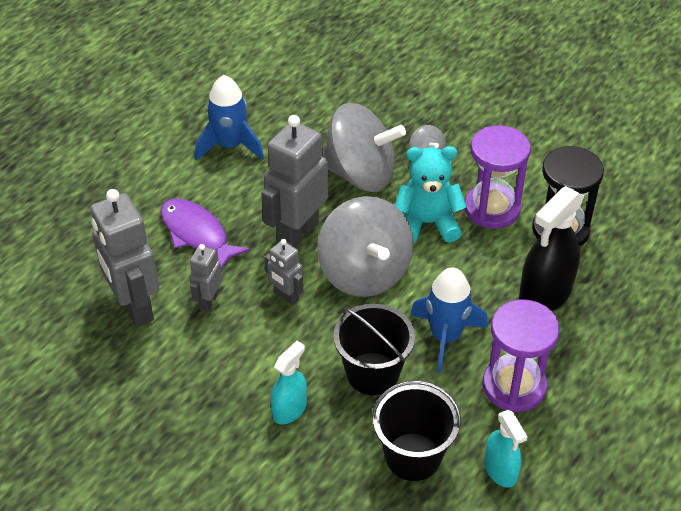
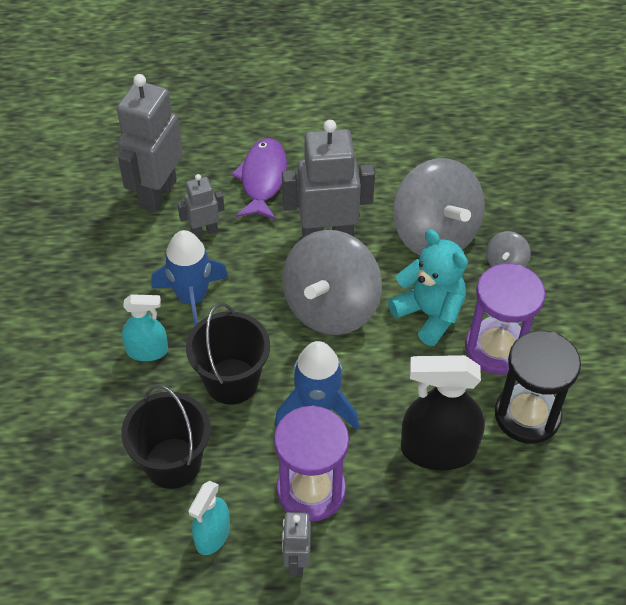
camera: 50 degrees right, 5 degrees up
blue rocket [195,75,264,161] -> blue rocket moved to [151,230,229,326]
grey robot [264,239,303,306] -> grey robot moved to [282,511,311,576]

